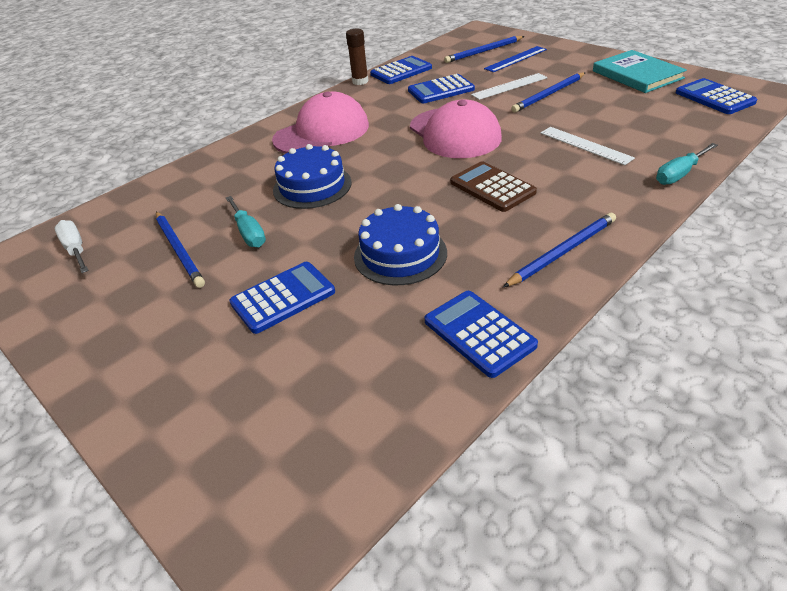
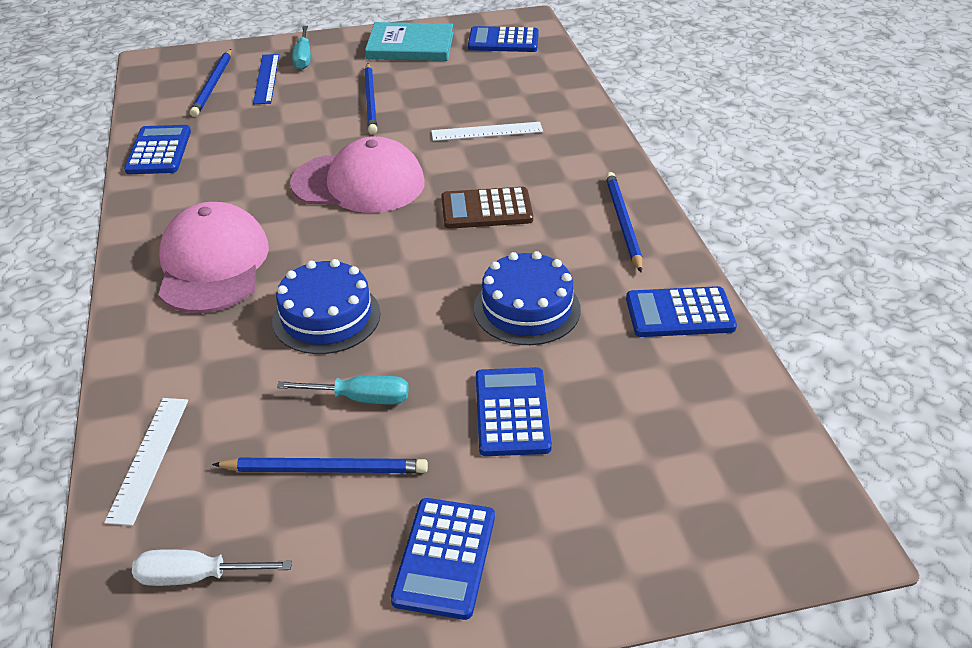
camera: 60 degrees left, 0 degrees up
brown glue stick [346,29,369,85] -> none
blue calculator [408,74,475,103] -> blue calculator moved to [391,498,495,620]
white ruler [471,73,548,100] -> white ruler moved to [104,398,188,526]
turquoise screwdriver [656,143,718,185] -> turquoise screwdriver moved to [292,26,311,70]

